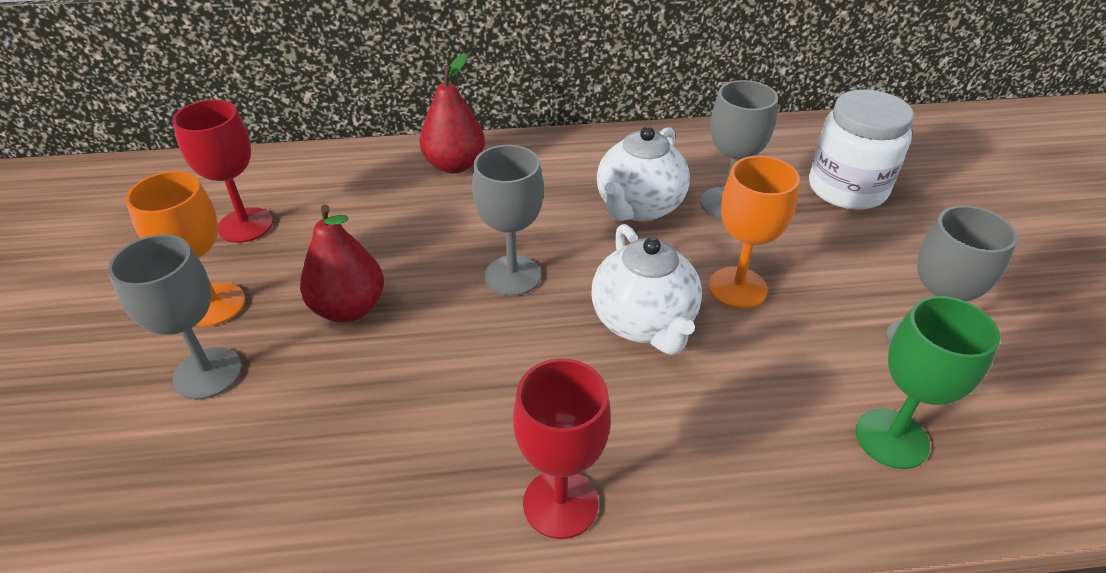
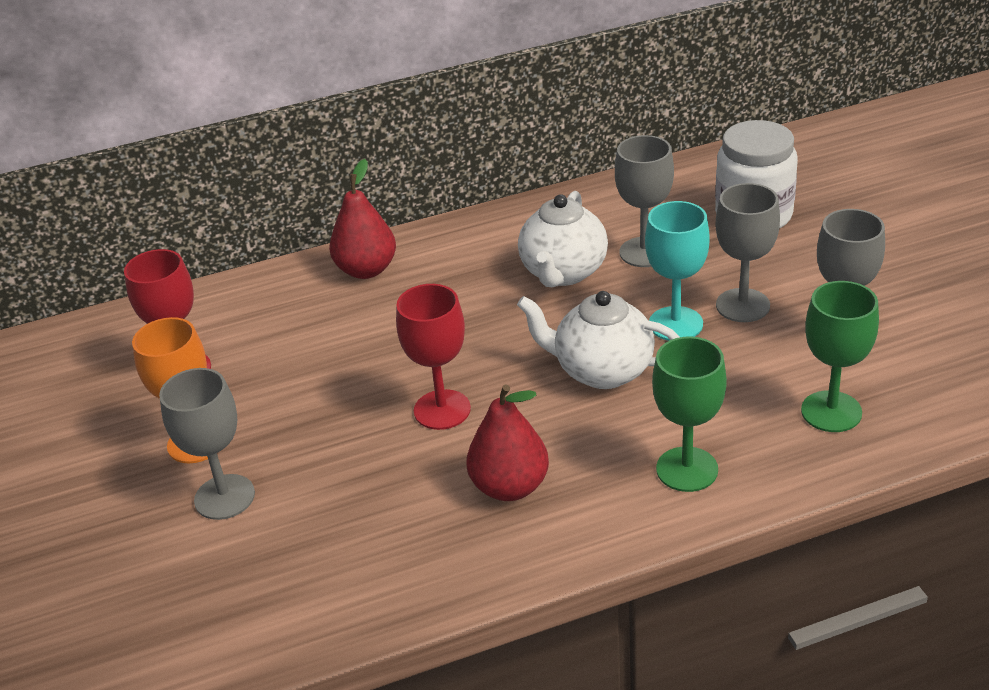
camera: 10 degrees left, 5 degrees down
red pear [300,205,384,322] -> red pear moved to [466,385,549,501]
grey goblet [472,145,544,296] -> grey goblet moved to [716,183,780,322]
red goblet [513,358,611,539] -> red goblet moved to [396,284,471,430]
white teapot [591,224,702,355] -> white teapot turned 135 degrees clockwise [517,291,680,389]
orange goblet [709,156,800,309] -> turquoise goblet [645,201,709,341]
none -> green goblet [652,336,727,492]

